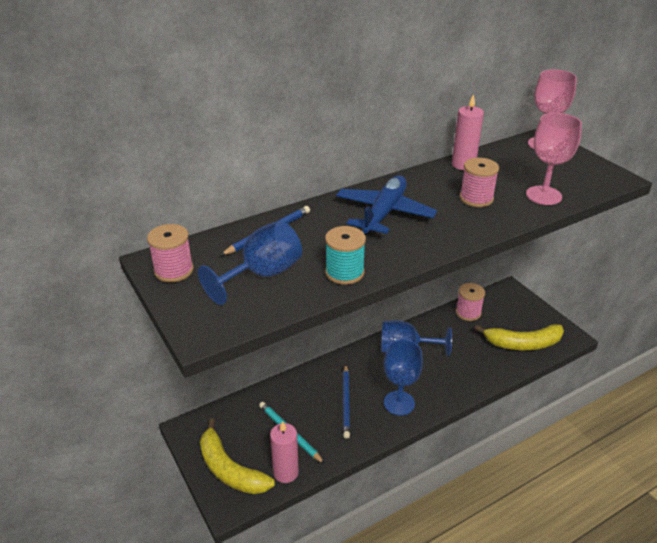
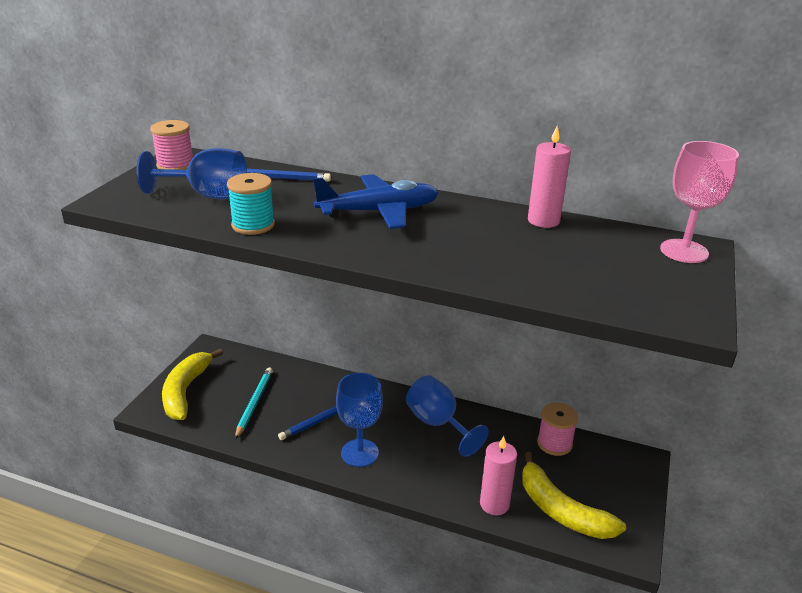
camera: 50 degrees right, 5 degrees down
pink candle [270,421,299,483] -> pink candle moved to [480,436,517,515]
pink spool [460,158,499,207] -> none
pink goblet [526,113,582,205] -> none

